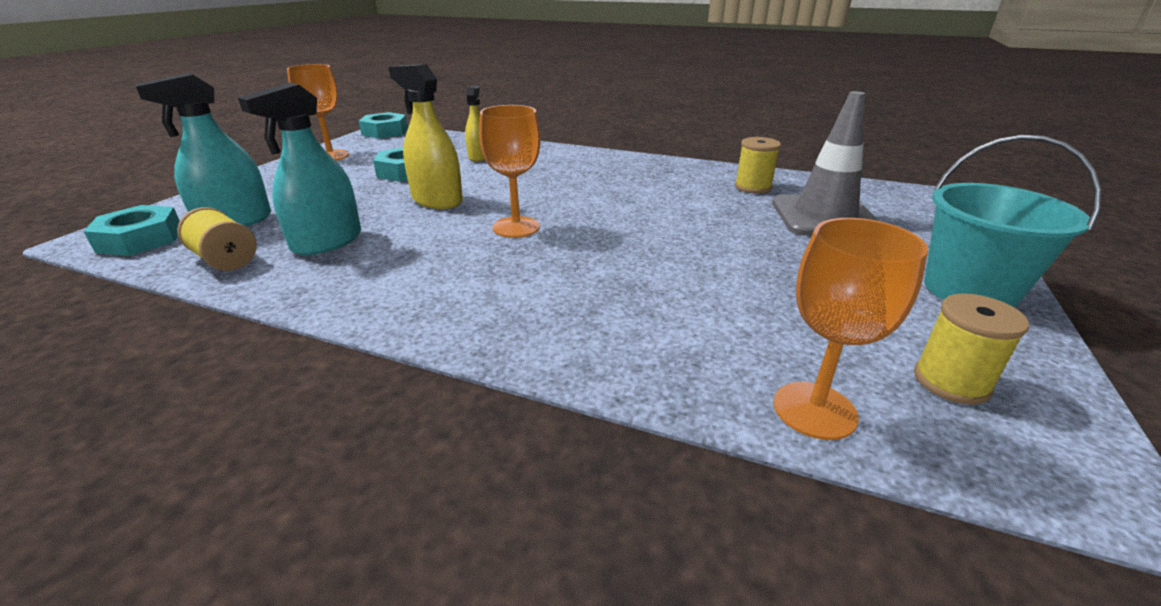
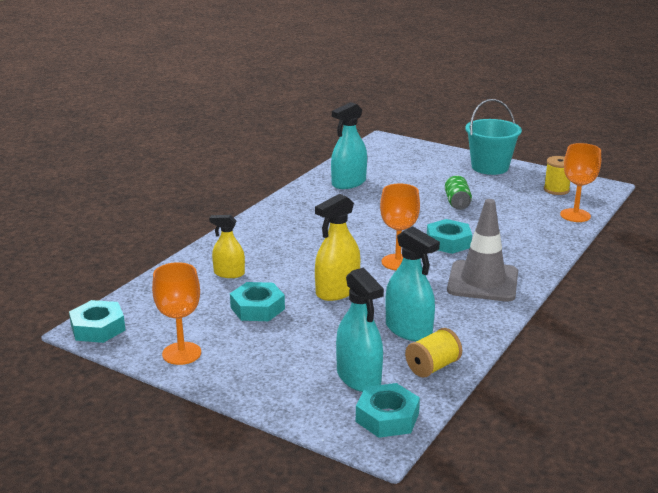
camera: 80 degrees left, 5 degrees down
yellow spool [735,137,781,194] -> turquoise spray bottle [331,102,367,189]
grey traffic cone [772,91,879,236] -> grey traffic cone moved to [447,199,518,302]
none -> turquoise nut [427,219,472,254]
none -> green can [445,176,472,210]

